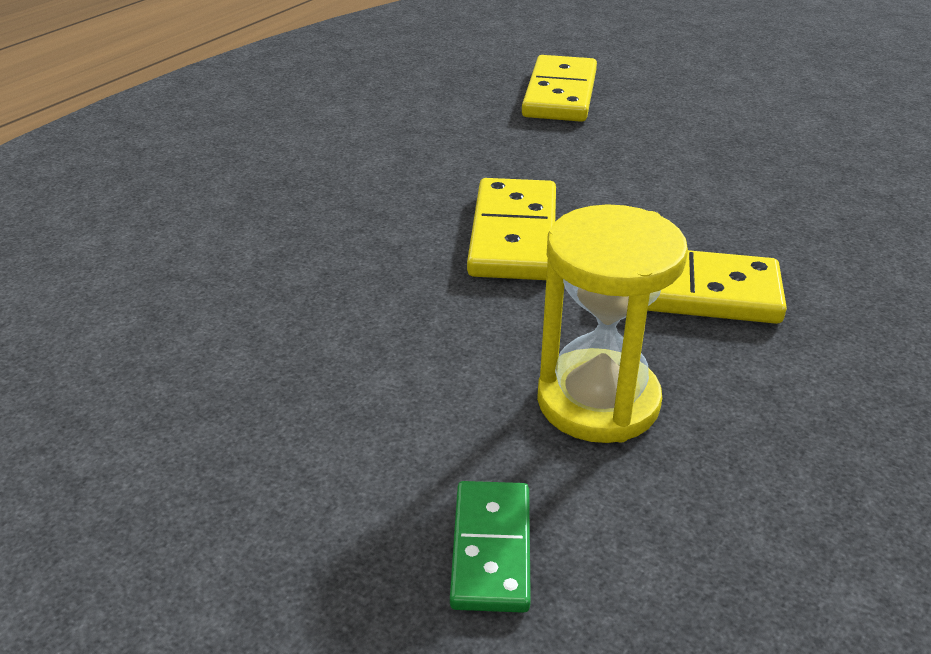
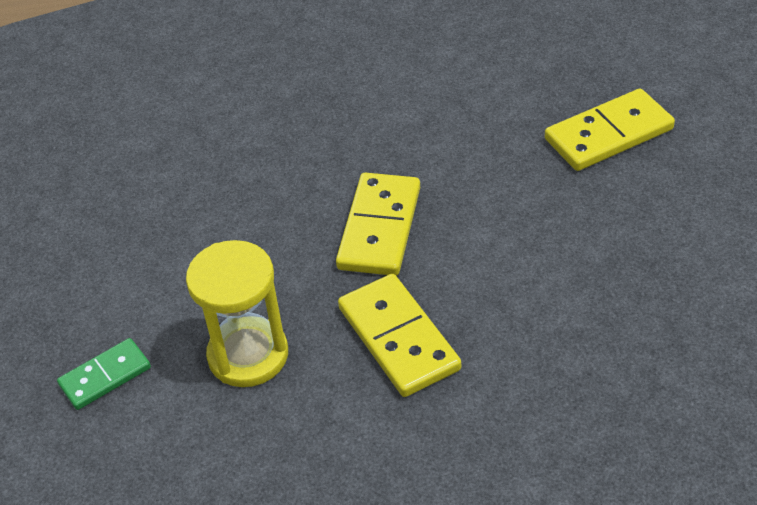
camera: 55 degrees right, 10 degrees up
yellow domino [467,178,556,280] -> yellow domino turned 45 degrees counterclockwise [336,173,420,276]

